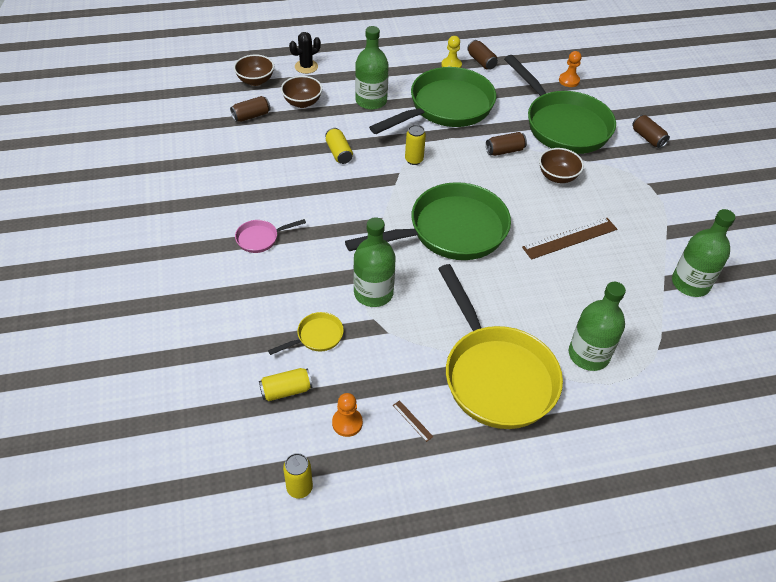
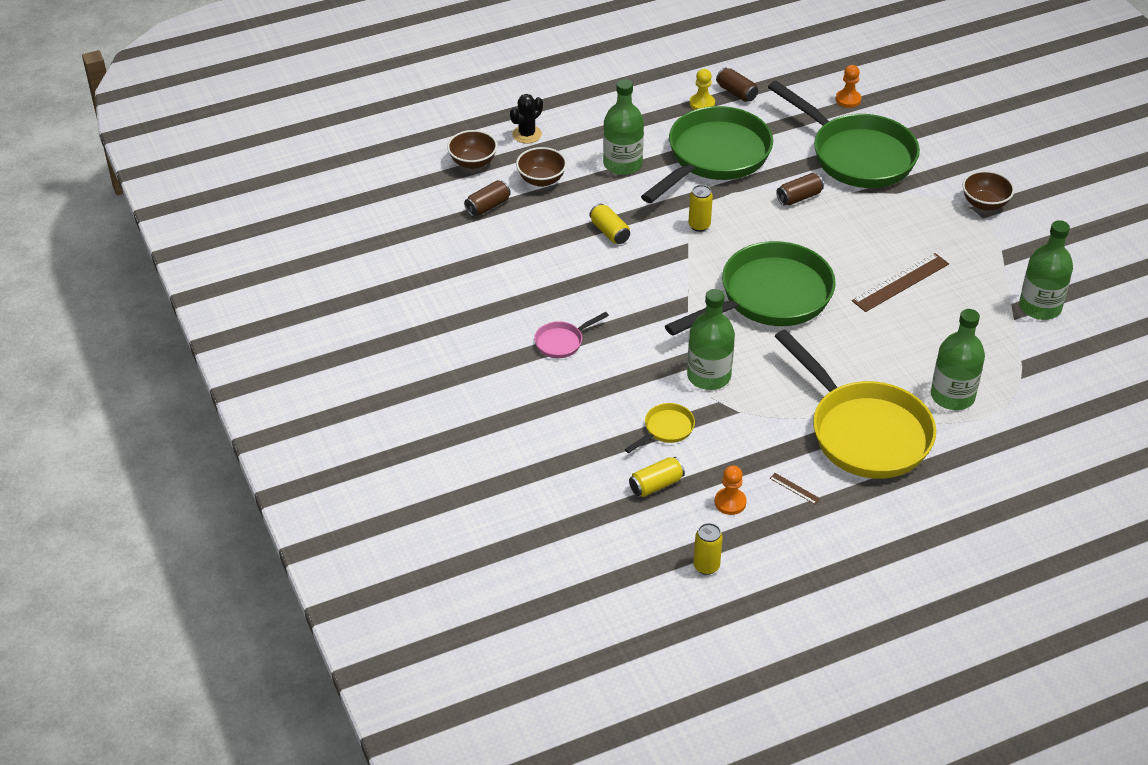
camera: 10 degrees left, 5 degrees down
brown bowl [539,148,584,183] -> brown bowl moved to [962,170,1015,211]
brown can [632,115,670,148] -> none

